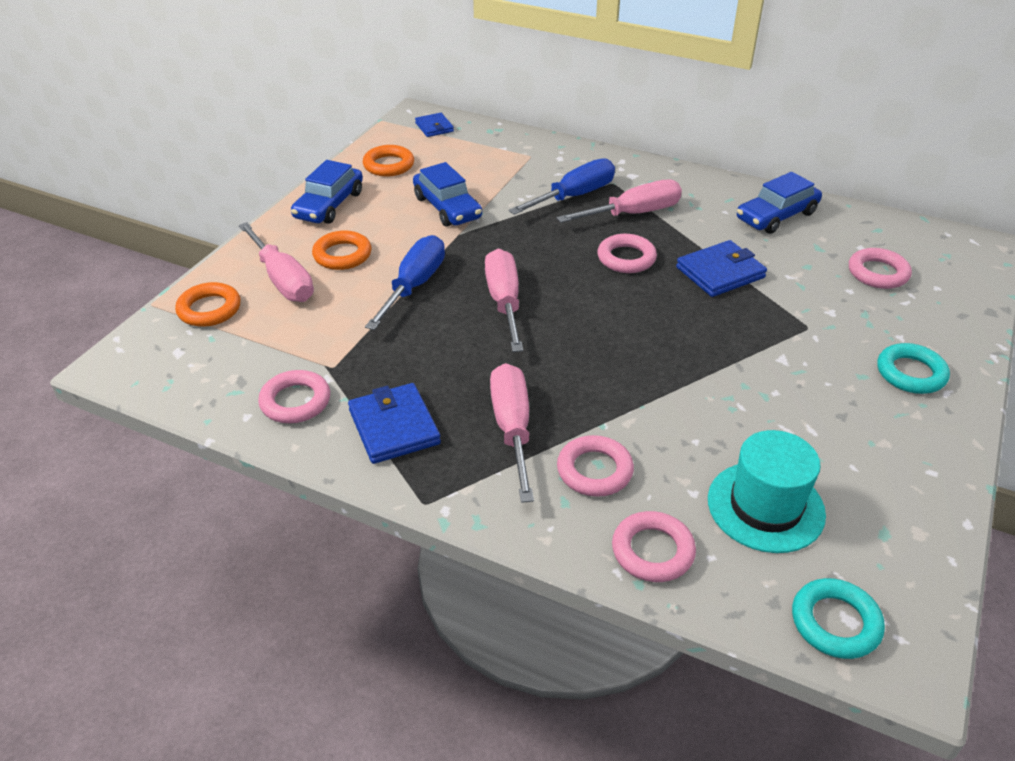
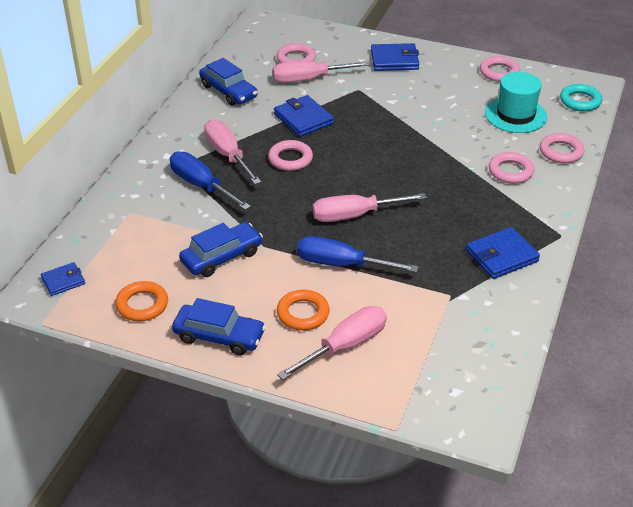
camera: 95 degrees left, 0 degrees up
orange ring [175,282,241,327] -> none
pink ring [258,370,330,423] -> pink ring moved to [480,56,520,82]
pink screwdriver [490,363,534,503] -> pink screwdriver moved to [273,61,370,83]
turquoise ring [878,343,950,394] -> blue wallet [371,43,419,71]

